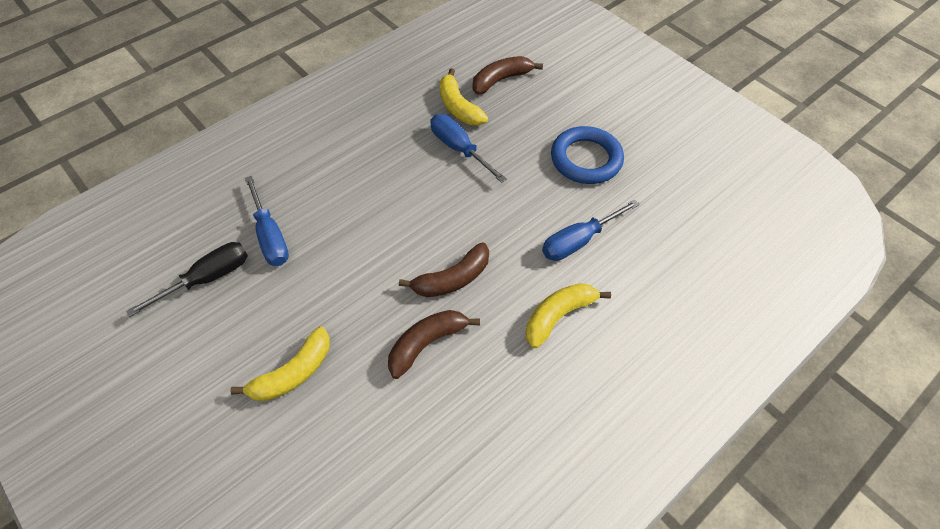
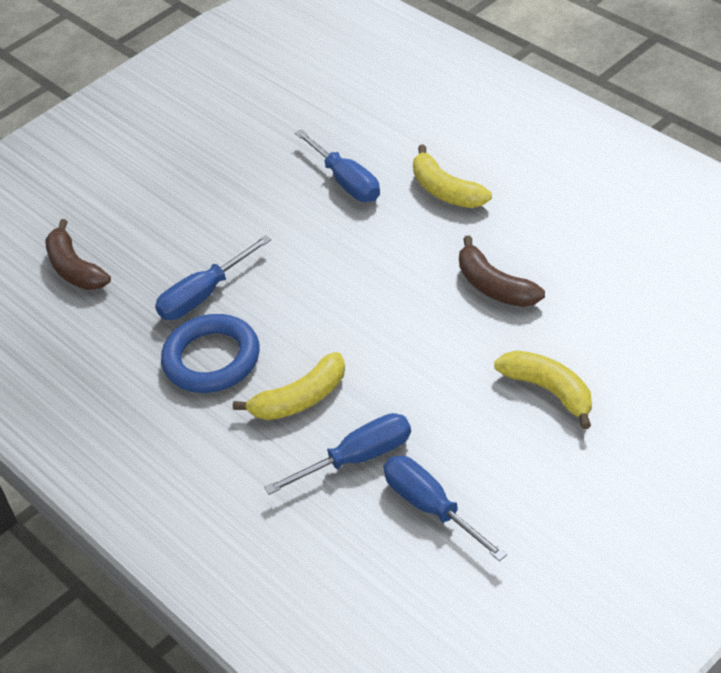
camera: 85 degrees left, 10 degrees down
black screwdriver [126,242,248,317] -> blue screwdriver [383,456,507,561]
brown banana [399,243,489,297] -> none
yellow banana [440,68,488,125] -> yellow banana moved to [233,352,345,420]
blue ring [551,126,624,184] -> blue ring moved to [161,314,260,393]

